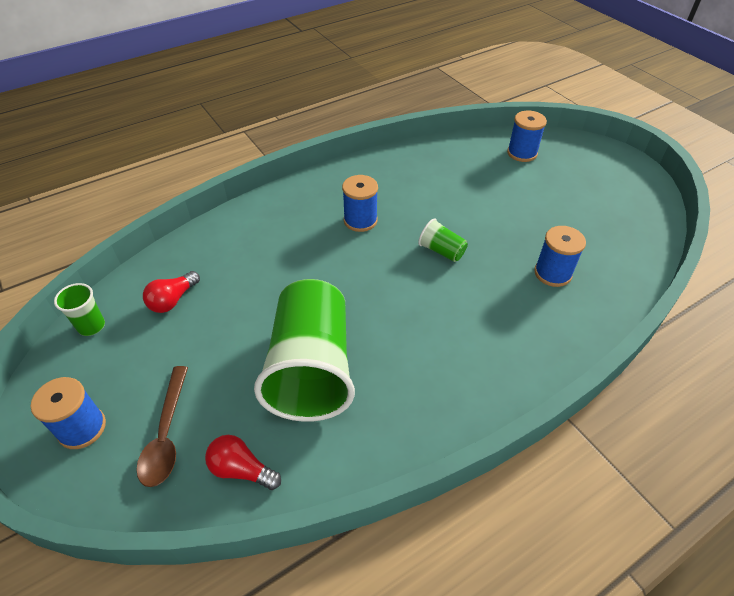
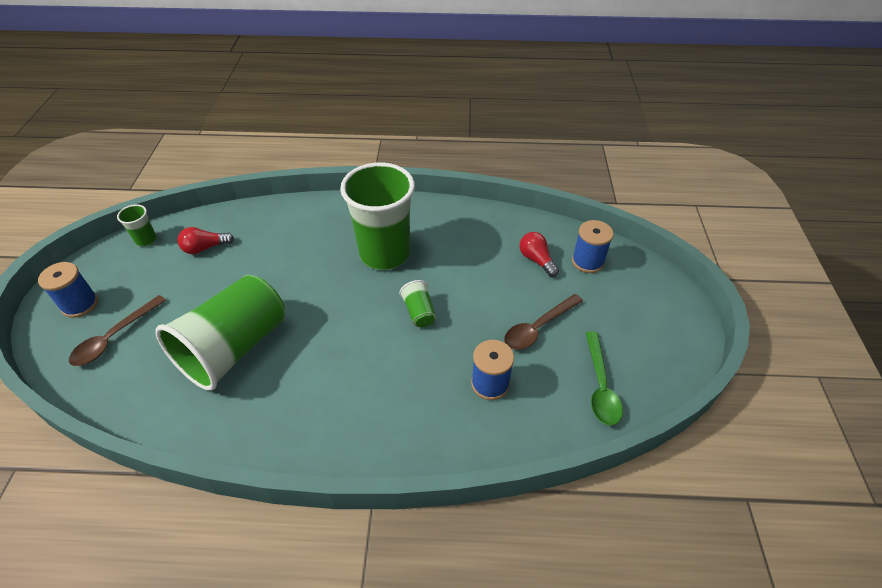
camera: 35 degrees right, 0 degrees up
red light bulb [205,435,281,490] -> red light bulb moved to [520,232,559,277]
blue spool [342,175,378,232] -> green cup [340,162,415,270]
none -> brown spoon [504,294,583,350]
none -> green spoon [586,332,623,426]

